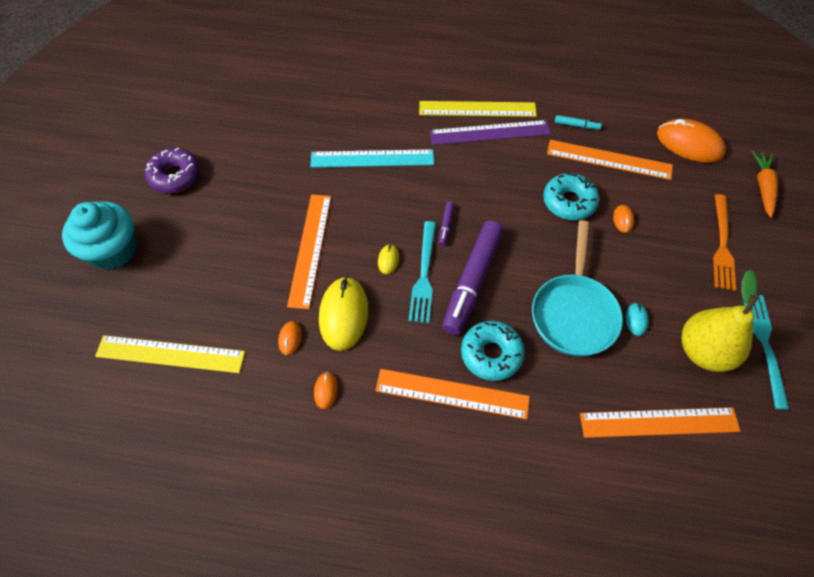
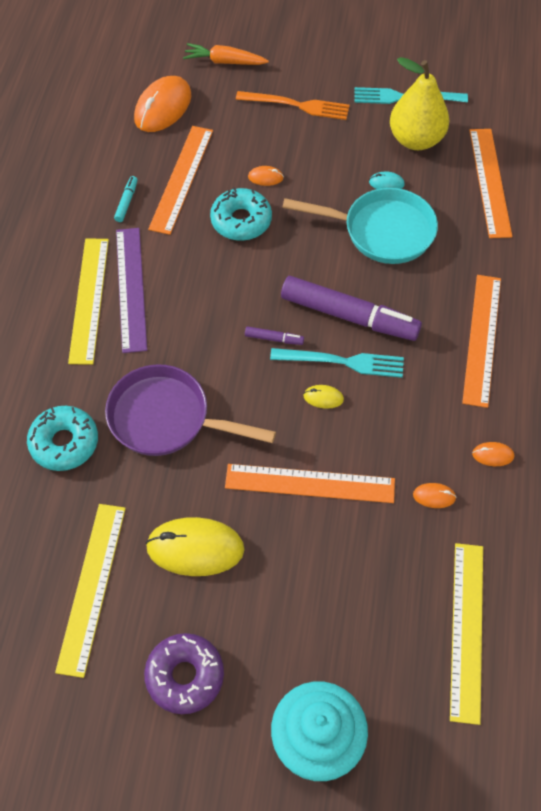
camera: 90 degrees left, 0 degrees up
turquoise ruler [310,149,434,168] -> purple pan [105,364,276,456]
yellow mouse [319,276,368,351] -> yellow mouse moved to [145,517,244,576]
turquoise donut [461,321,525,381] -> turquoise donut moved to [27,406,98,471]
none -> yellow ruler [55,504,126,678]

